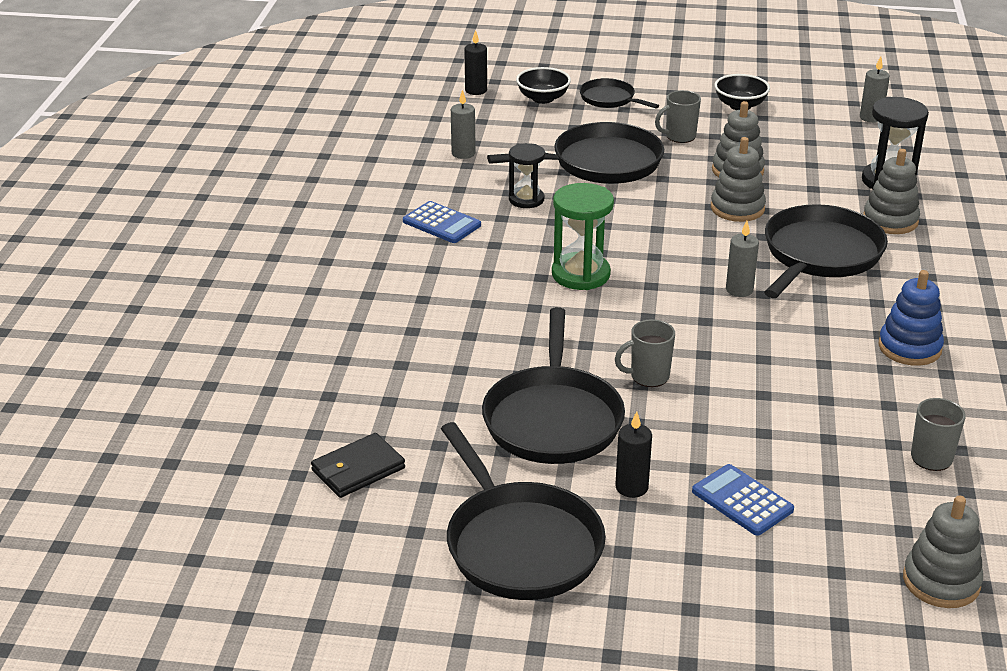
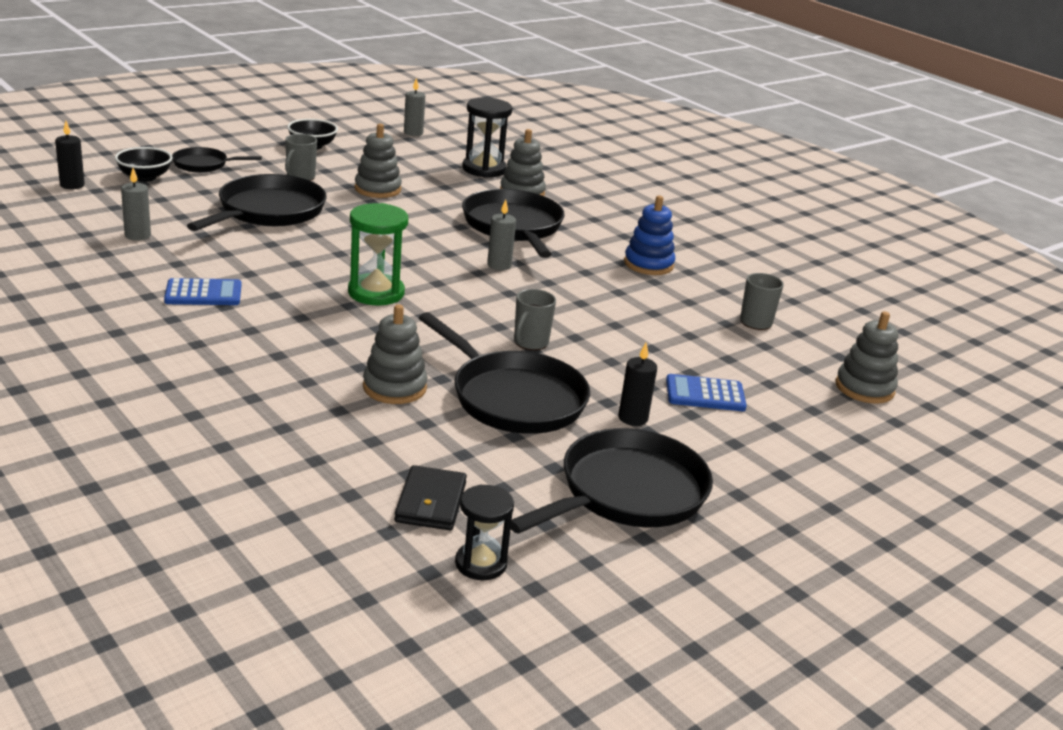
camera: 50 degrees left, 5 degrees down
black pan [441,422,606,600] -> black pan turned 60 degrees counterclockwise [511,428,713,534]
black hourglass [509,143,545,208] -> black hourglass moved to [455,485,514,580]
grey stacking toy [711,137,766,222] -> grey stacking toy moved to [363,304,427,404]

